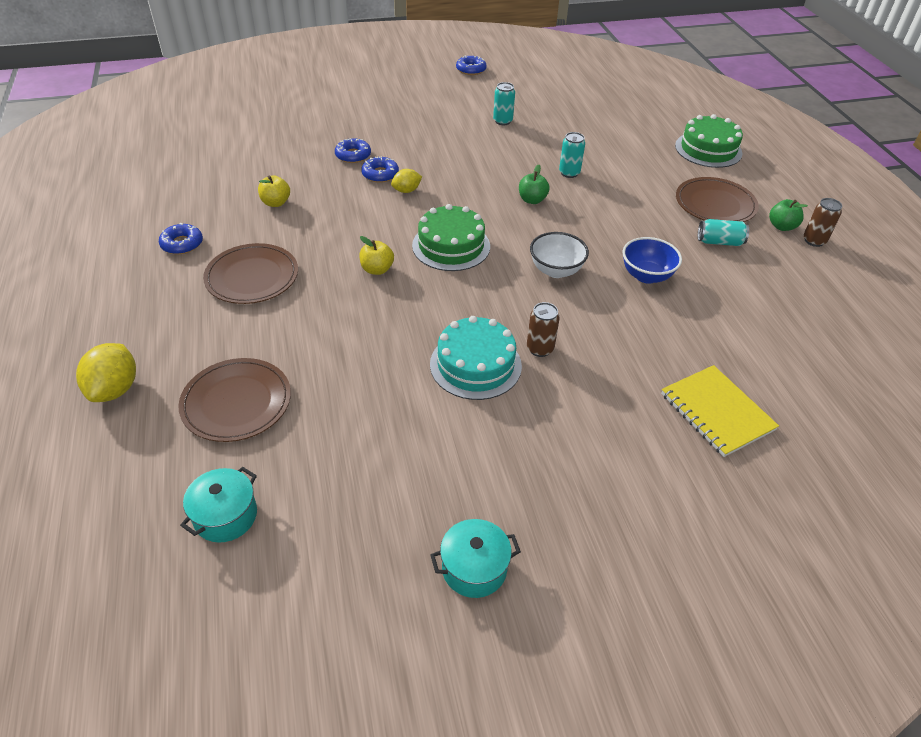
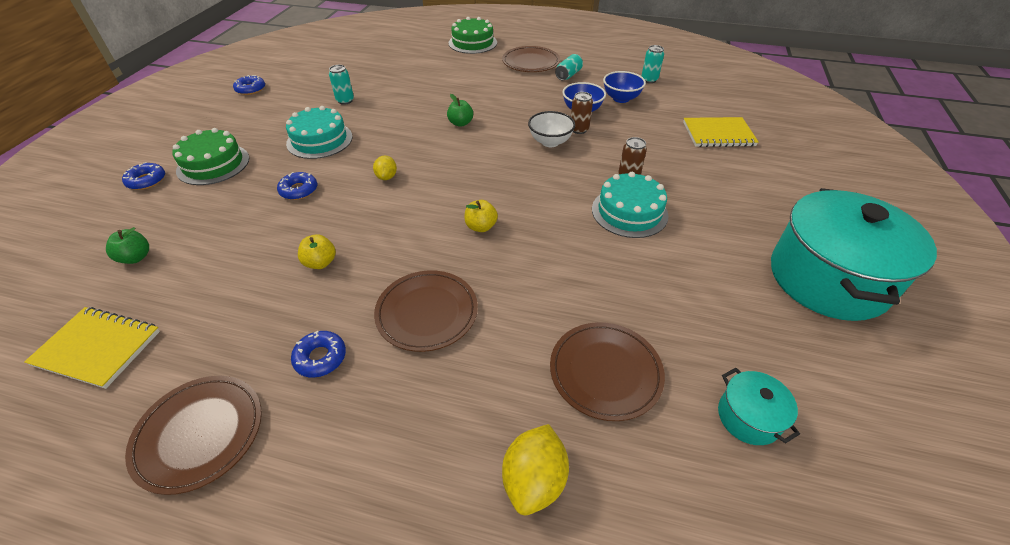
camera: 60 degrees left, 0 degrees up
yellow lemon [76,343,136,402] -> yellow lemon turned 75 degrees clockwise [502,424,569,515]
blue donut [361,156,399,183] -> blue donut moved to [122,162,165,190]
green cake [412,204,490,271] -> green cake moved to [172,128,249,185]
turquoise pot [430,519,521,598] -> turquoise pot [771,188,937,321], size x2.32
turquoise can [559,132,585,178] -> turquoise can moved to [641,45,664,83]
green apple [769,199,808,231] -> green apple moved to [106,227,149,264]
brown can [804,198,842,247] -> brown can moved to [571,92,593,134]
none -> yellow notebook [24,307,160,389]
none -> brown plate [125,376,262,495]
none -> turquoise cake [286,106,353,159]
none -> blue bowl [603,71,646,103]

